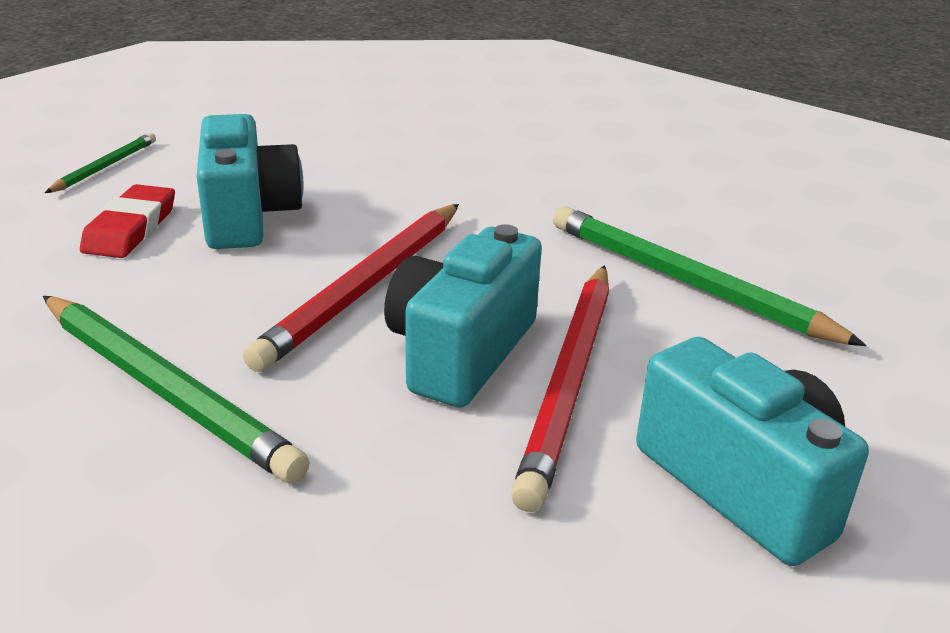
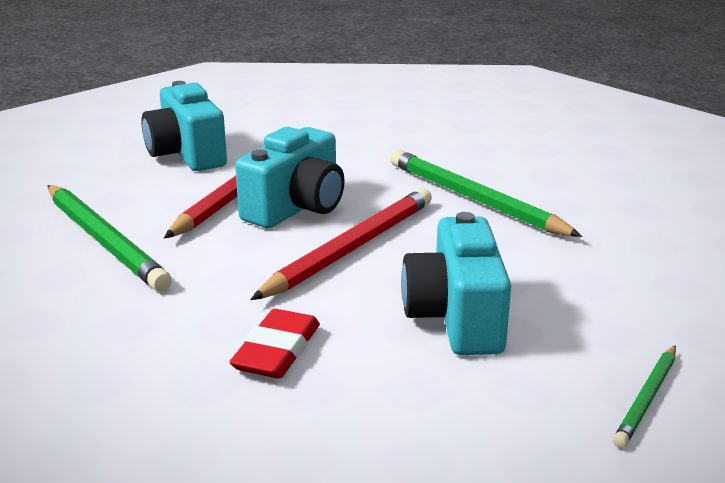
camera: 170 degrees left, 5 degrees down
red eraser [80,184,175,258] -> red eraser moved to [230,309,320,379]

